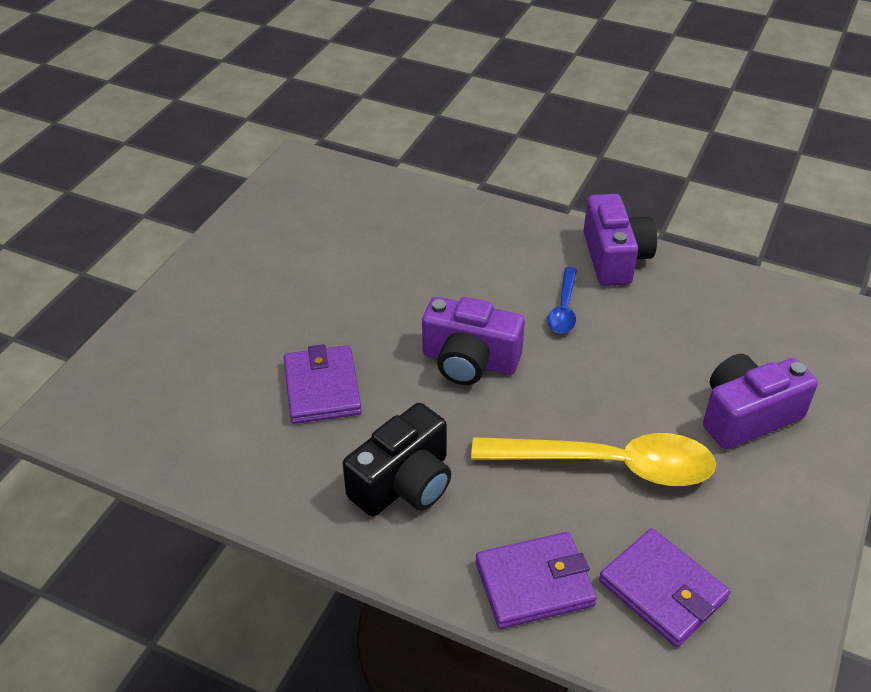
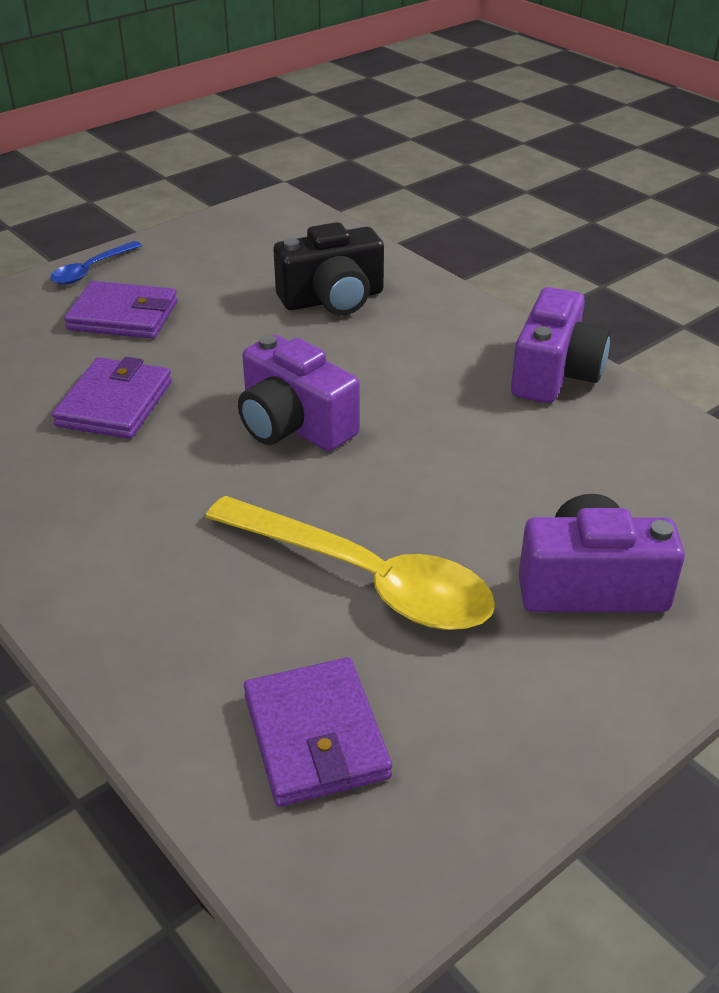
camera: 25 degrees right, 5 degrees down
black camera [343,403,451,517] -> black camera moved to [273,222,384,315]
purple wallet [476,532,597,629] -> purple wallet moved to [64,281,178,339]
blue spoon [547,267,577,333] -> blue spoon moved to [50,241,142,285]

